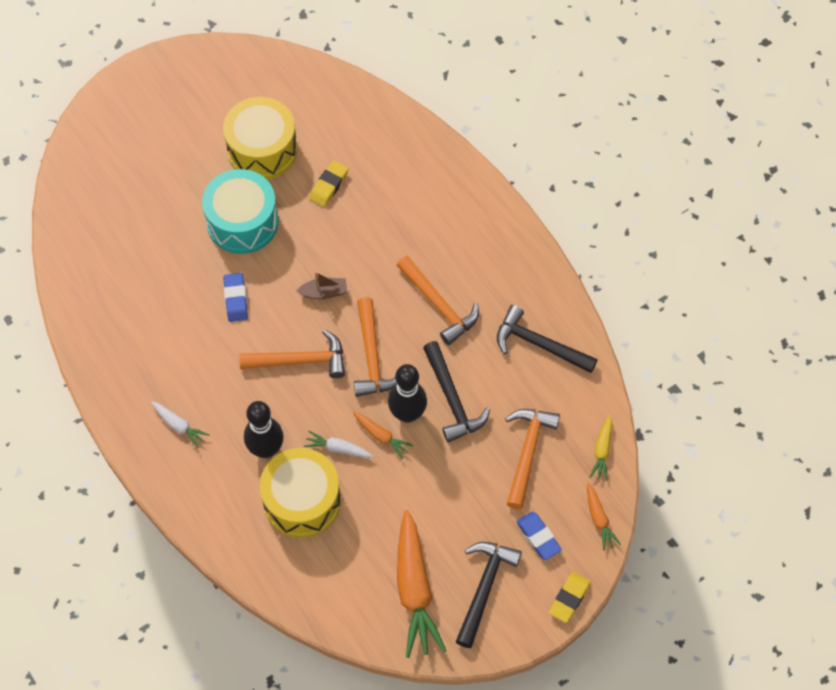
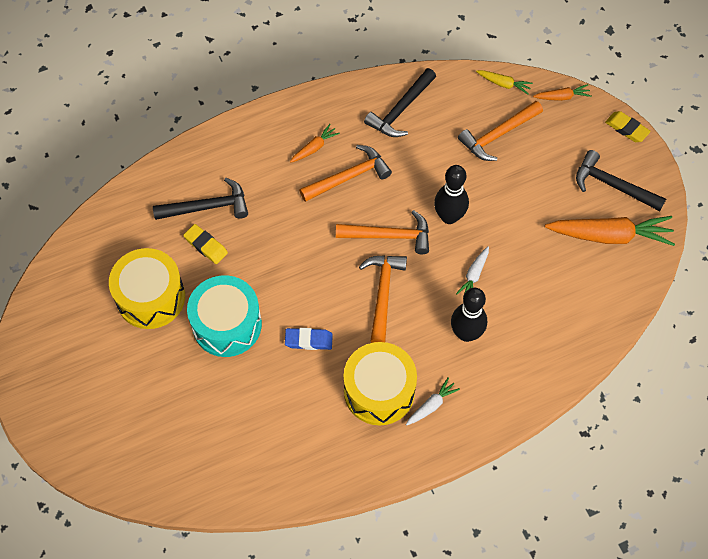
camera: 80 degrees left, 0 degrees up
yellow drum [260,448,341,538] -> yellow drum moved to [344,342,417,426]
brown boat [297,272,347,299] -> none
orange carrot [353,412,413,459] -> orange carrot moved to [290,124,340,163]
black hammer [423,341,490,443] -> black hammer moved to [153,178,248,220]
orange hammer [505,409,560,509] -> orange hammer turned 60 degrees counterclockwise [458,101,543,161]
blue eraser [516,512,562,560] -> none

